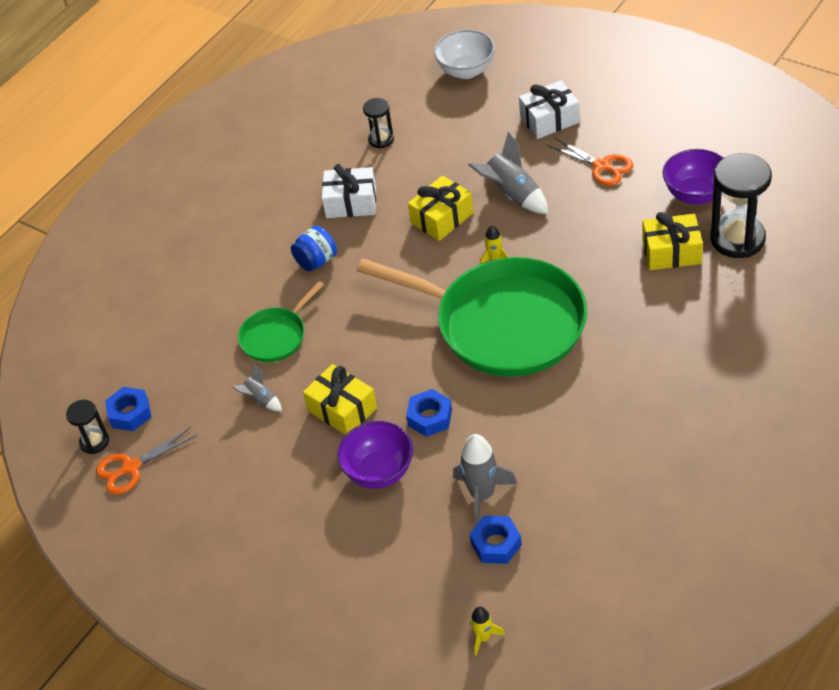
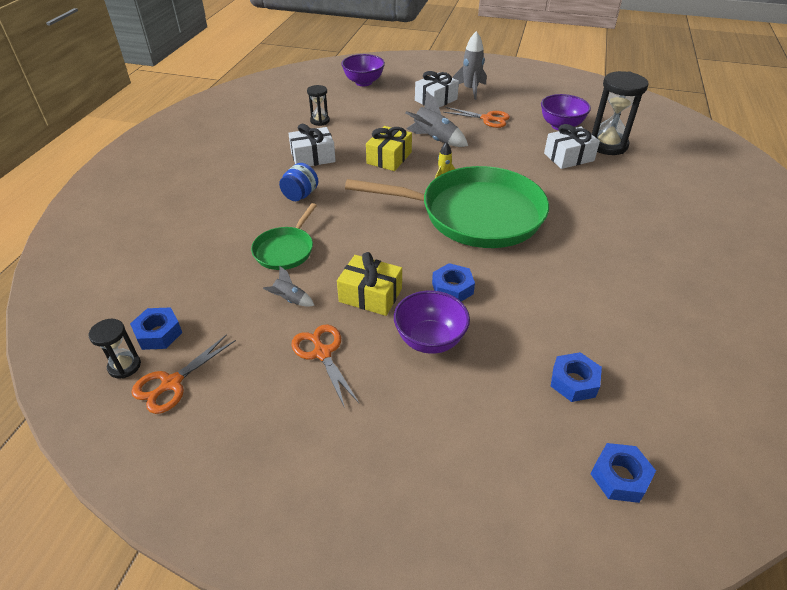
camera: 25 degrees left, 5 degrees down
white bowl [434,29,495,79] -> purple bowl [341,54,385,86]
grey rocket [453,434,517,526] -> grey rocket moved to [453,31,486,100]
yellow rocket [470,606,505,656] -> blue nut [590,443,656,503]
yellow gift [642,212,703,270] -> white gift [544,124,600,169]
none -> orange scissors [291,325,359,408]

